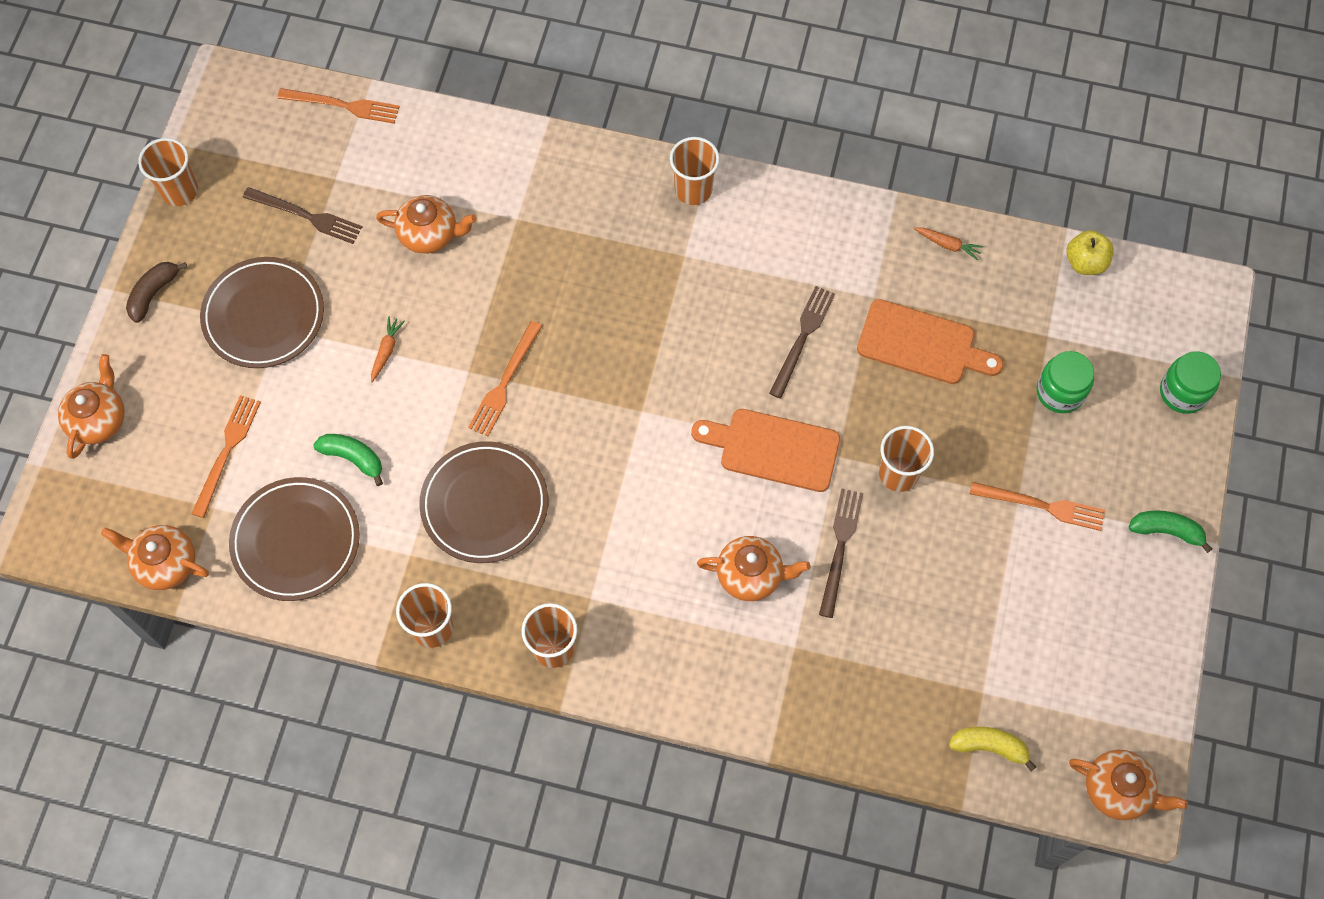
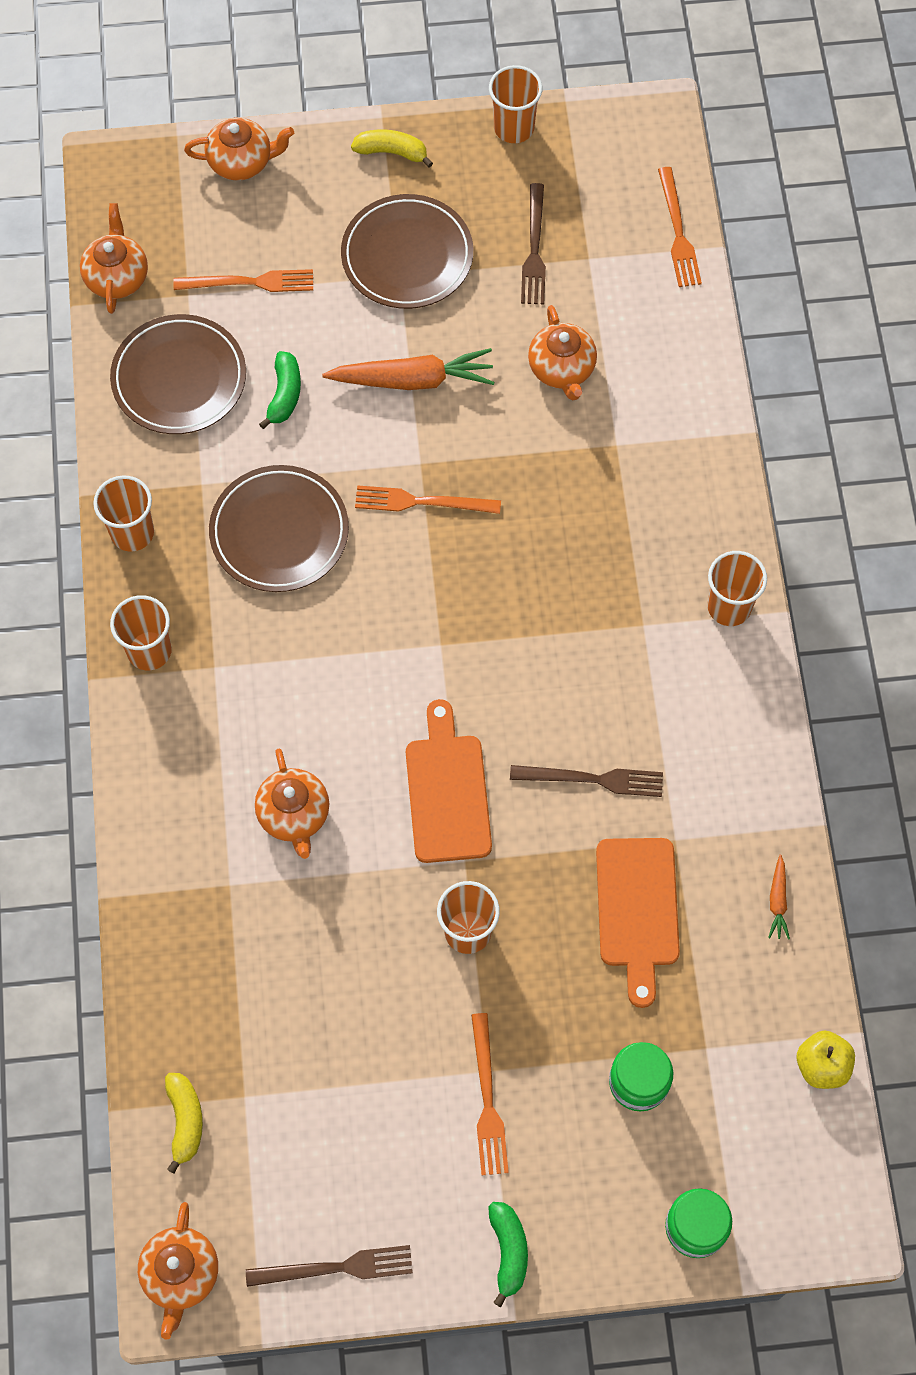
camera: 70 degrees right, 0 degrees up
brown banana [126,262,188,323] -> yellow banana [351,129,433,168]
orange carrot [371,316,405,382] -> orange carrot [322,348,495,390], size x2.14
brown fork [819,489,863,618] -> brown fork moved to [246,1245,413,1287]

